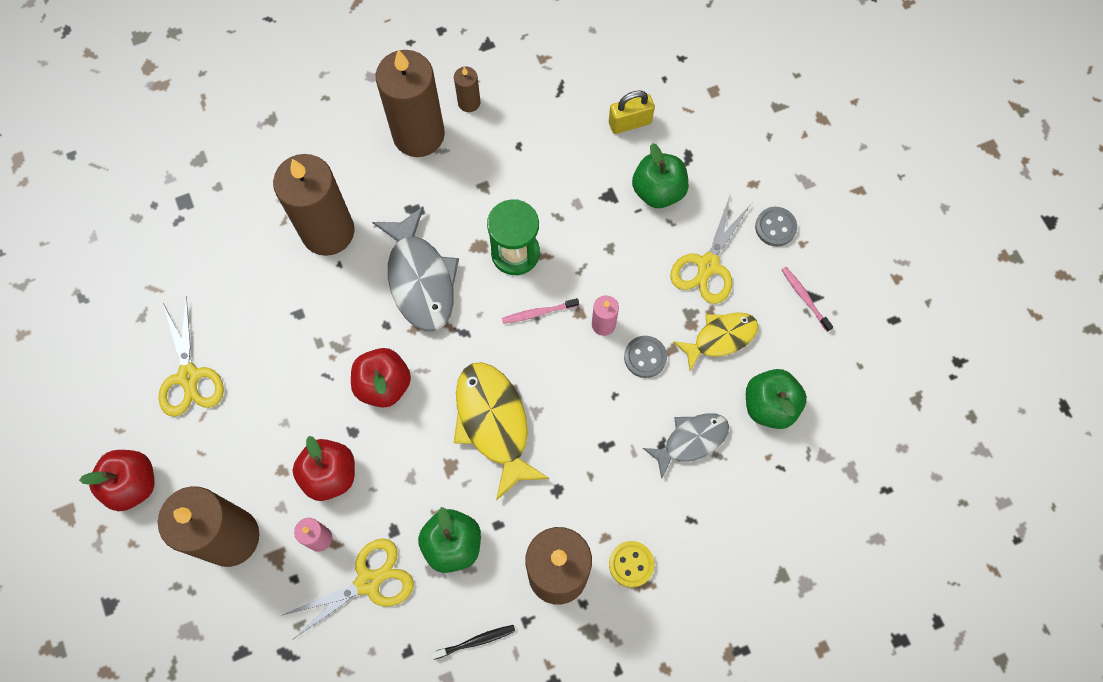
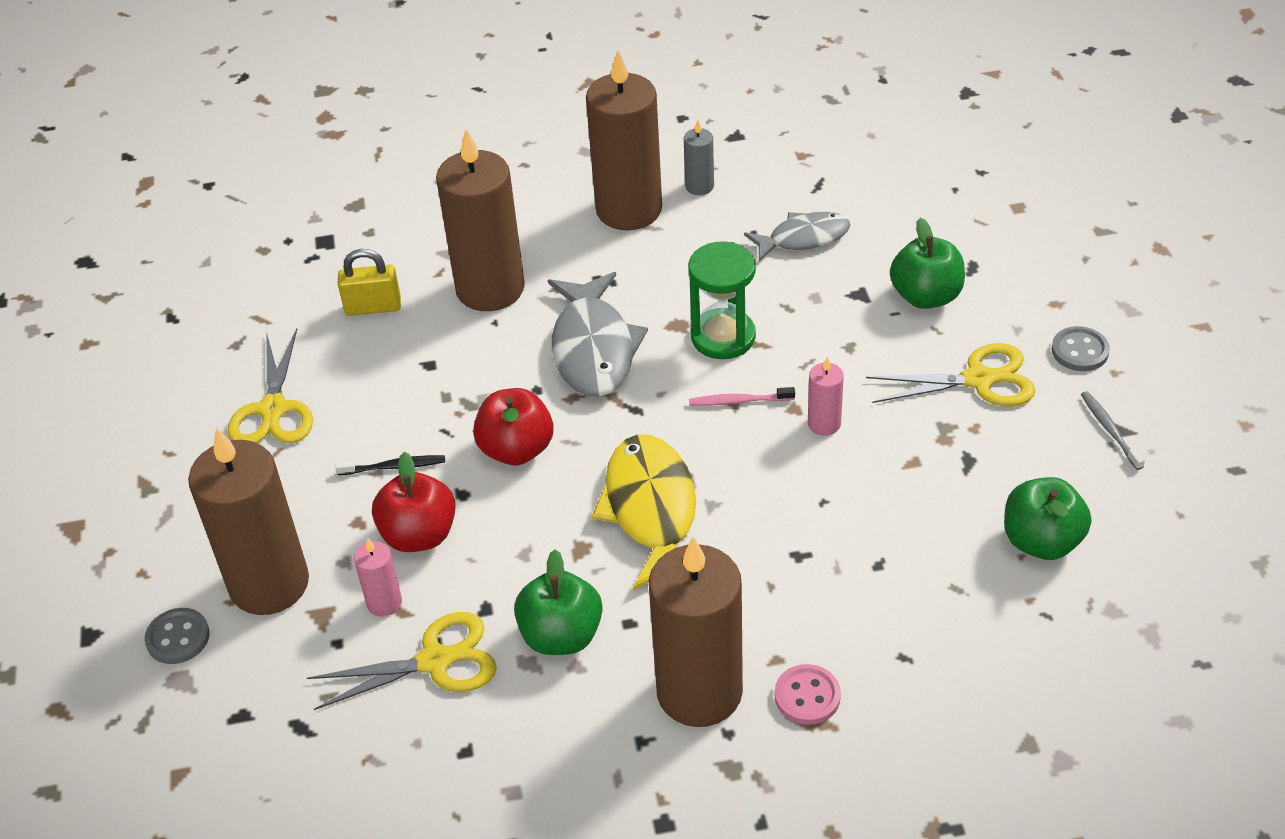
camera: 15 degrees right, 25 degrees down
red apple [79,450,155,511] -> none
black toothbrush [431,625,515,659] -> black toothbrush moved to [335,455,445,475]
brown candle [454,66,481,112] -> grey candle [684,120,714,195]
yellow padlock [609,90,655,134] -> yellow padlock moved to [338,249,401,316]
yellow button [609,541,654,587] -> pink button [775,664,841,725]
grey button [624,336,667,378] -> grey button moved to [144,608,210,664]
grey fish [643,413,729,479] -> grey fish moved to [744,212,850,261]
yellow scissors [670,193,752,304] -> yellow scissors turned 135 degrees counterclockwise [866,343,1036,406]
yellow fish [673,313,758,371] -> none
pink toothbrush [781,267,833,332] -> grey toothbrush [1081,391,1145,470]

